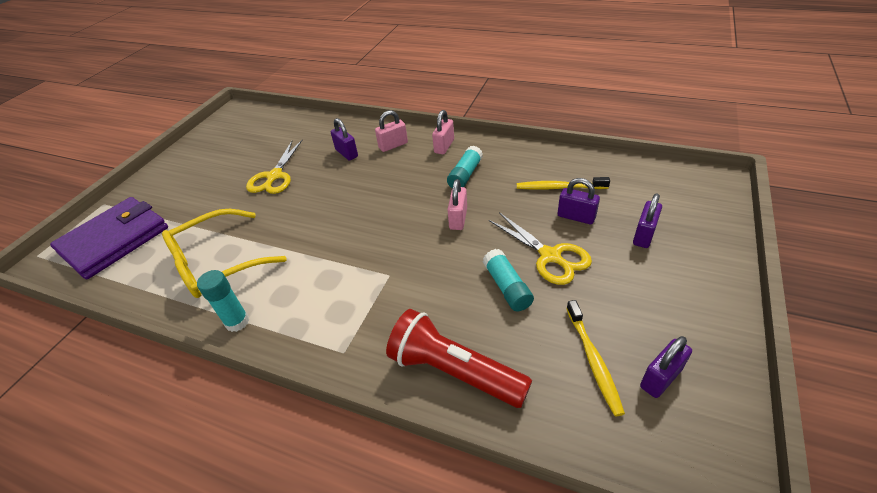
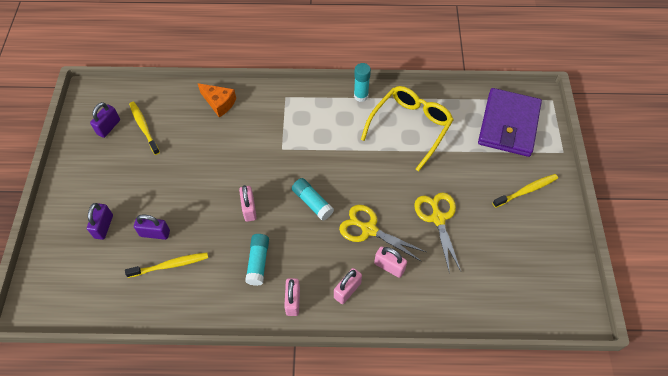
camera: 155 degrees right, 15 degrees up
purple padlock [331,118,358,161] -> pink padlock [374,246,407,278]
red flashlight [386,309,532,408] -> orange cheese [198,83,236,117]
turquoise glue stick [483,249,534,311] -> turquoise glue stick moved to [292,178,334,220]
yellow scissors [489,212,592,285] -> yellow scissors moved to [339,205,426,262]
none -> yellow toothbrush [493,174,558,208]

